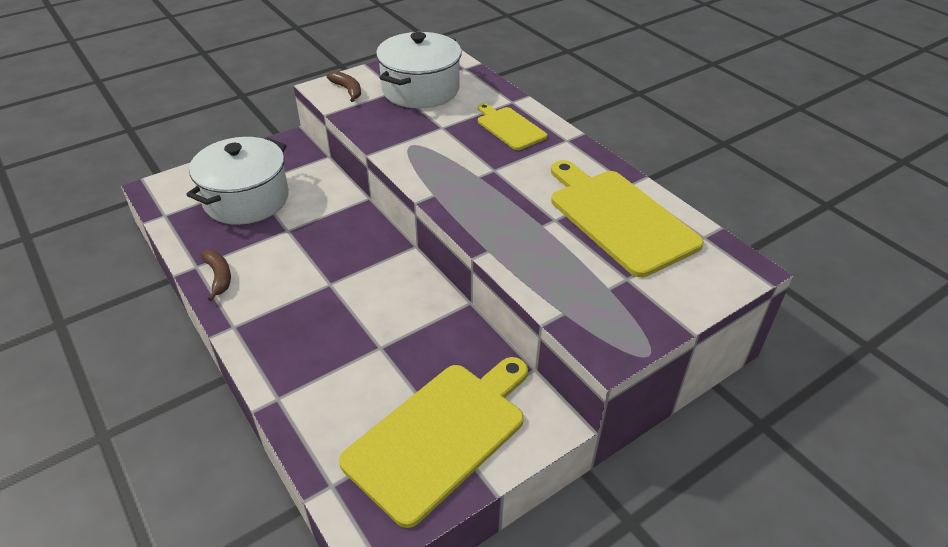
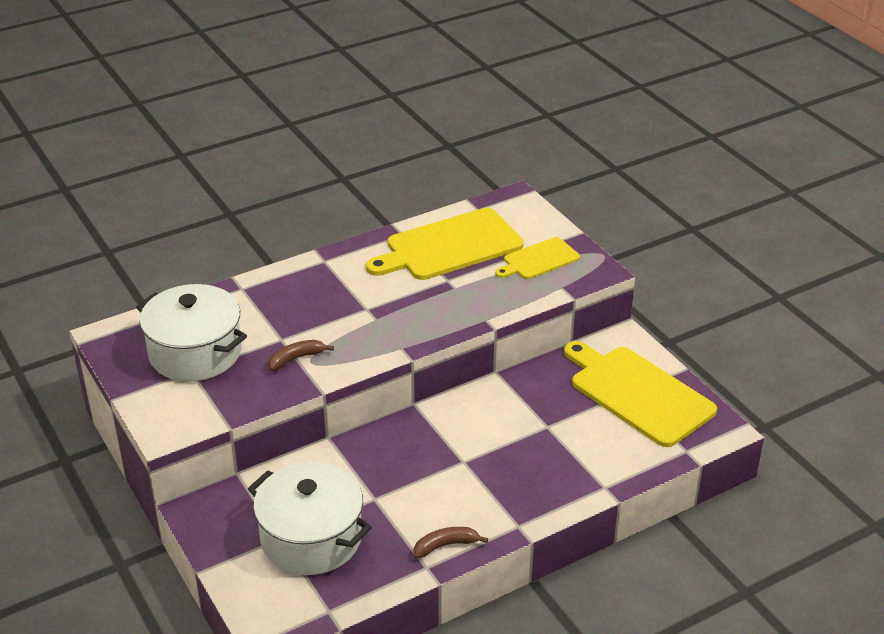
camera: 85 degrees left, 5 degrees down
brown banana [326,71,361,102] -> brown banana moved to [268,340,334,371]
yellow cutting board [478,103,548,150] -> yellow cutting board moved to [495,237,580,279]

